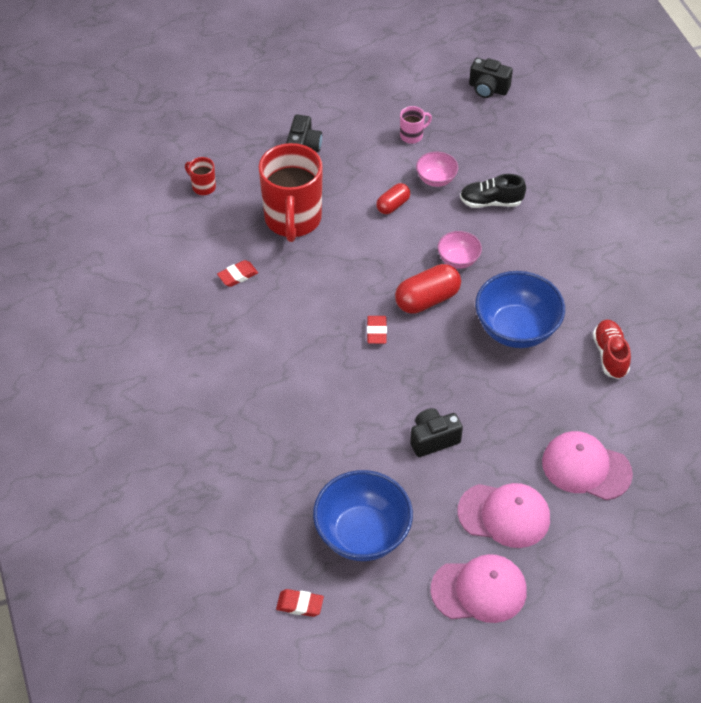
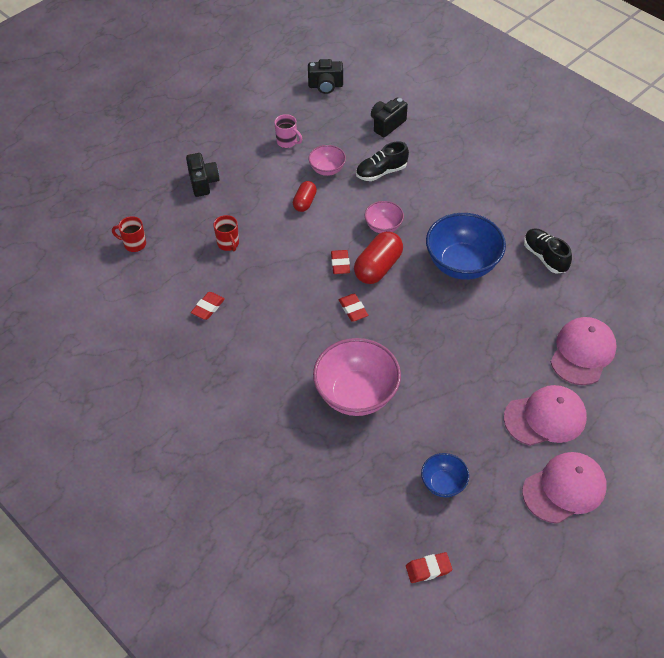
camera: 25 degrees left, 0 degrees up
red mug [259,143,323,242] -> red mug [213,215,239,251], size x0.42
blue bowl [313,470,413,561] -> blue bowl [421,453,469,497], size x0.52
pink mug [400,106,432,144] -> pink mug turned 90 degrees clockwise [274,114,303,148]
black camera [410,408,463,457] -> black camera moved to [371,98,408,137]
pink cap [542,431,633,500] -> pink cap turned 120 degrees clockwise [550,317,617,385]
red shoe [593,319,631,379] -> black shoe [524,228,572,274]
none -> pink bowl [313,338,401,416]
none -> red eraser [331,250,350,274]

